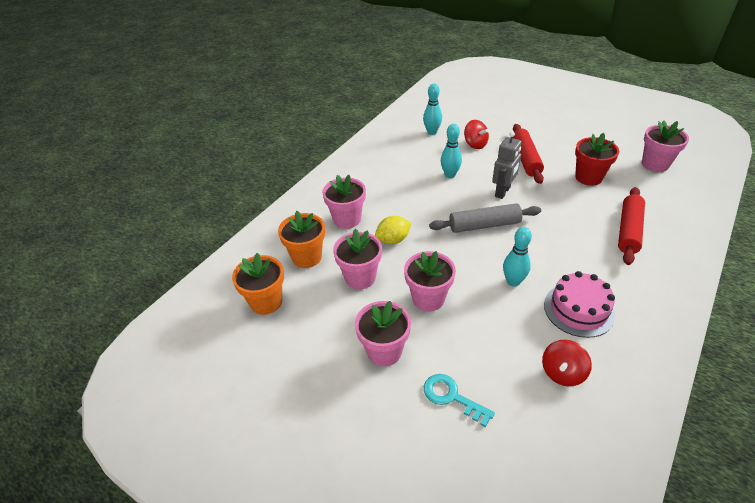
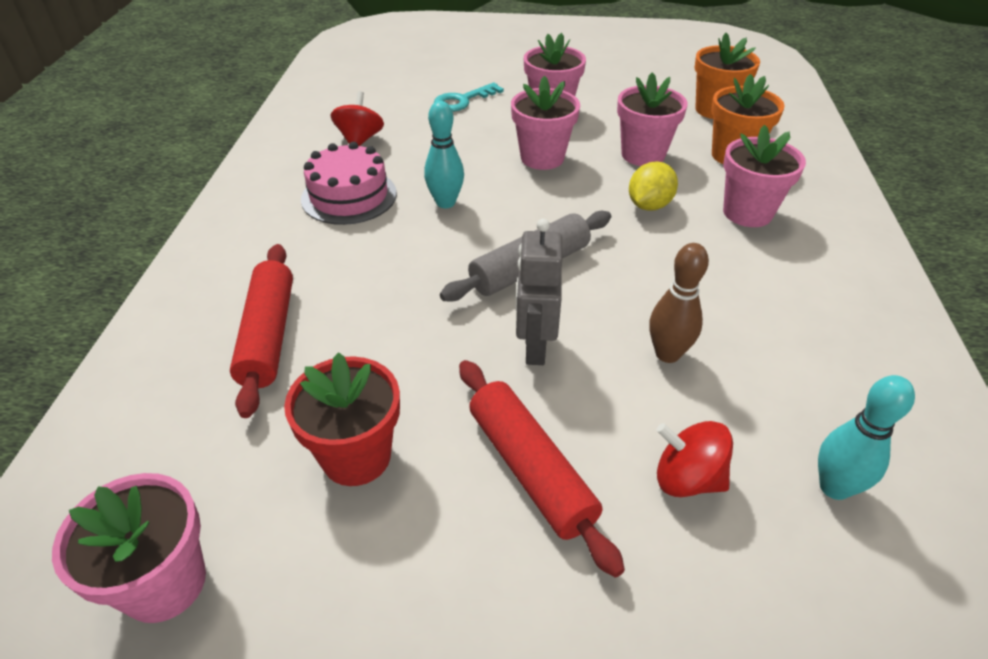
camera: 150 degrees right, 0 degrees up
turquoise key [424,374,495,427] -> turquoise key turned 135 degrees clockwise [434,82,504,112]
turquoise bowling pin [441,124,462,178] -> brown bowling pin [649,243,709,363]

